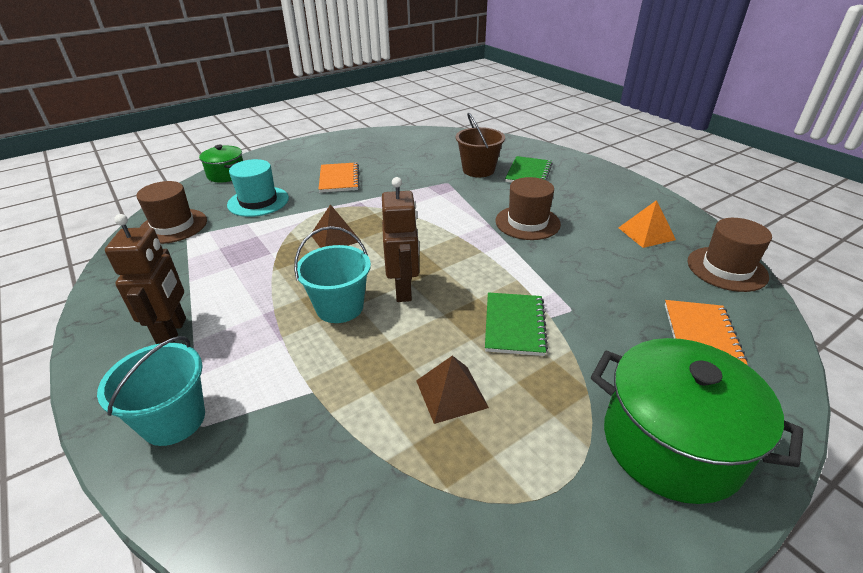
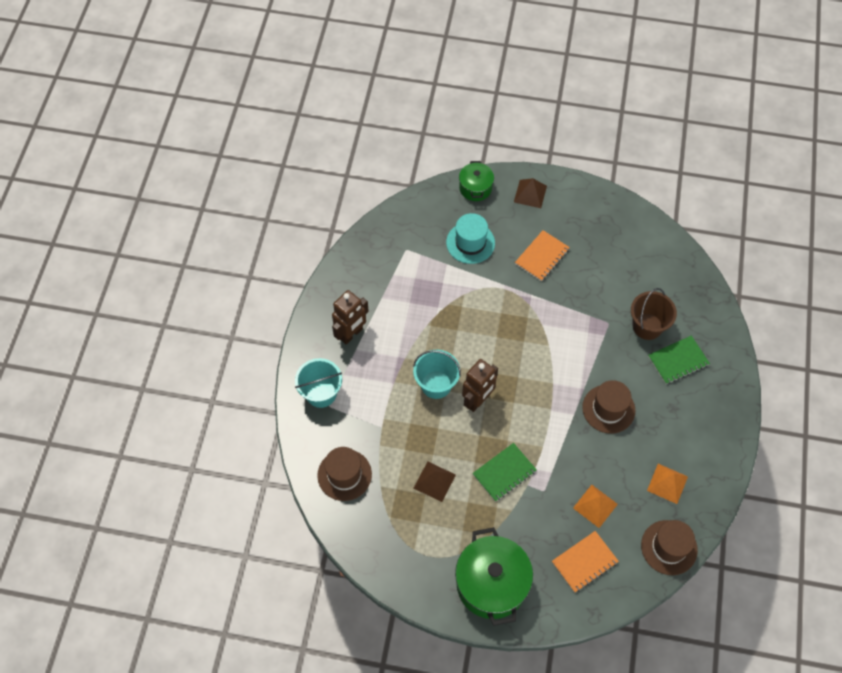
camera: 45 degrees right, 25 degrees up
brown hat [136,181,207,244] -> brown hat moved to [317,447,372,501]
brown pyramid [312,204,361,248] -> brown pyramid moved to [514,178,547,208]
none -> orange pyramid [573,485,618,528]

